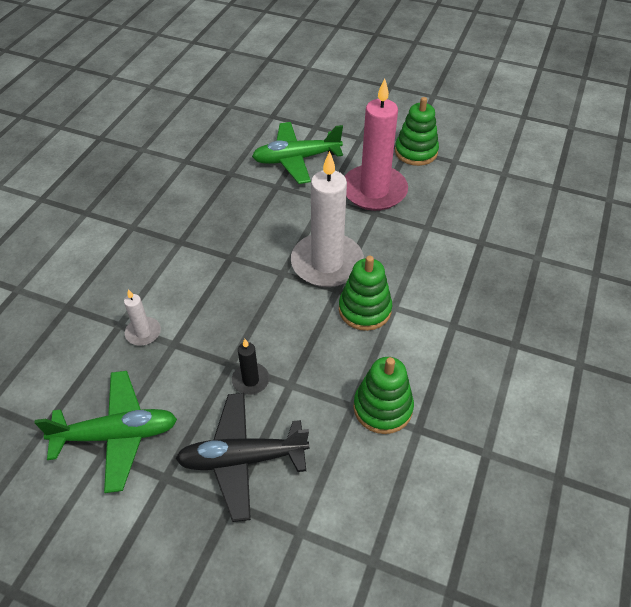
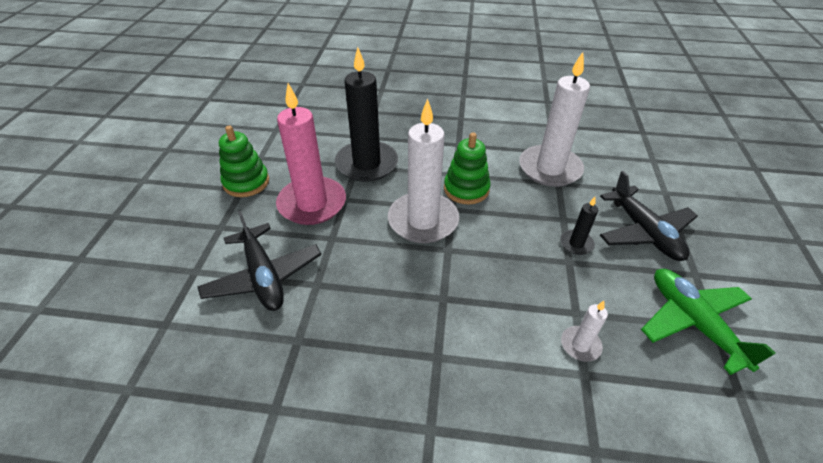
camera: 105 degrees left, 5 degrees down
green plane [252,122,343,184] -> black plane [197,210,321,311]
green stacking toy [354,357,414,434] -> white candle [519,52,590,187]
none -> black candle [335,47,398,182]

